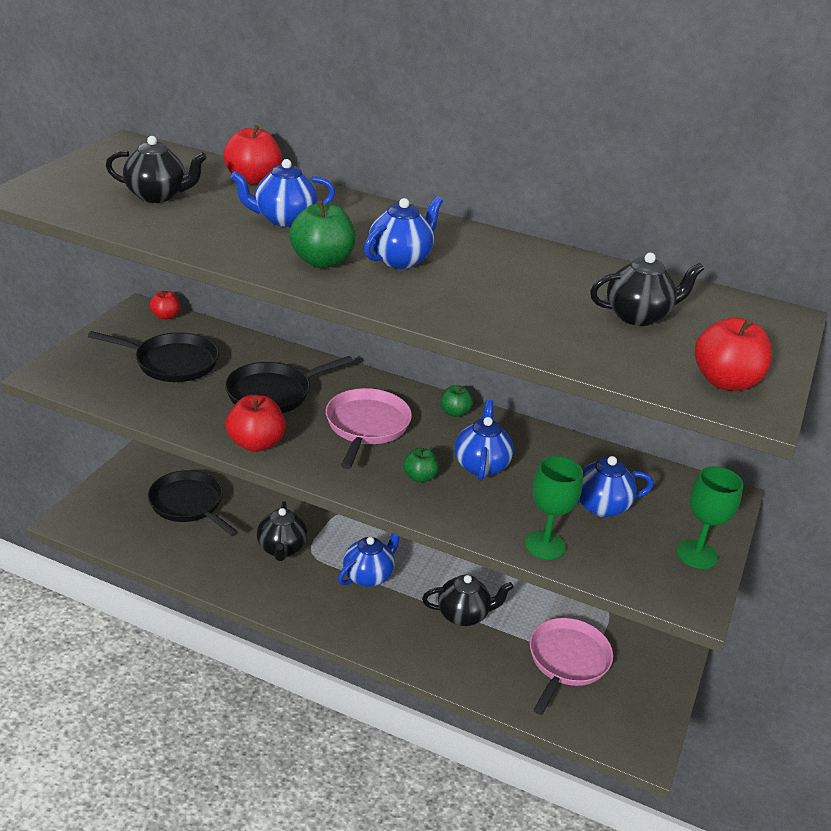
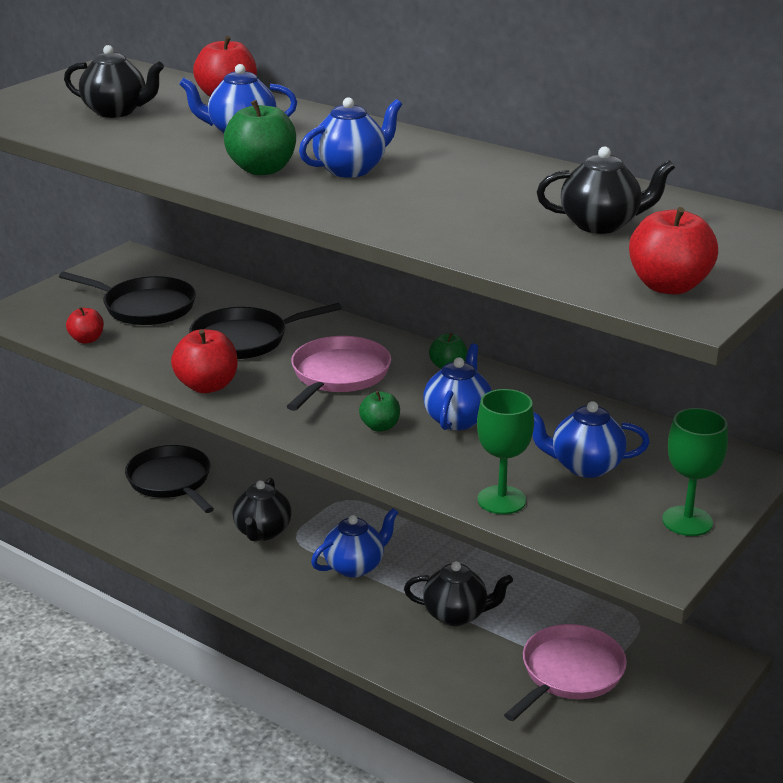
camera: 15 degrees right, 5 degrees down
red apple [149,290,180,320] -> red apple moved to [66,307,104,344]

